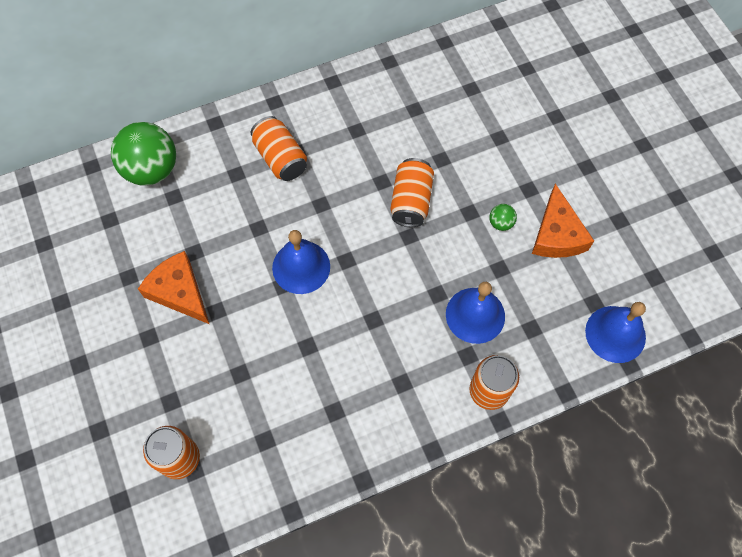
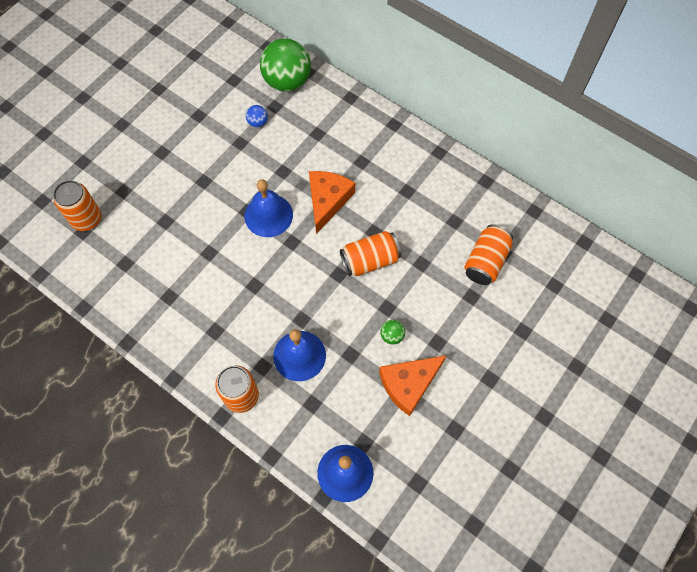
camera: 60 degrees right, 0 degrees up
orange cheese [138,251,209,324] -> orange cheese moved to [309,171,355,234]
orange can [251,116,307,181] -> orange can moved to [464,224,513,285]
none -> blue ball [246,105,268,127]

